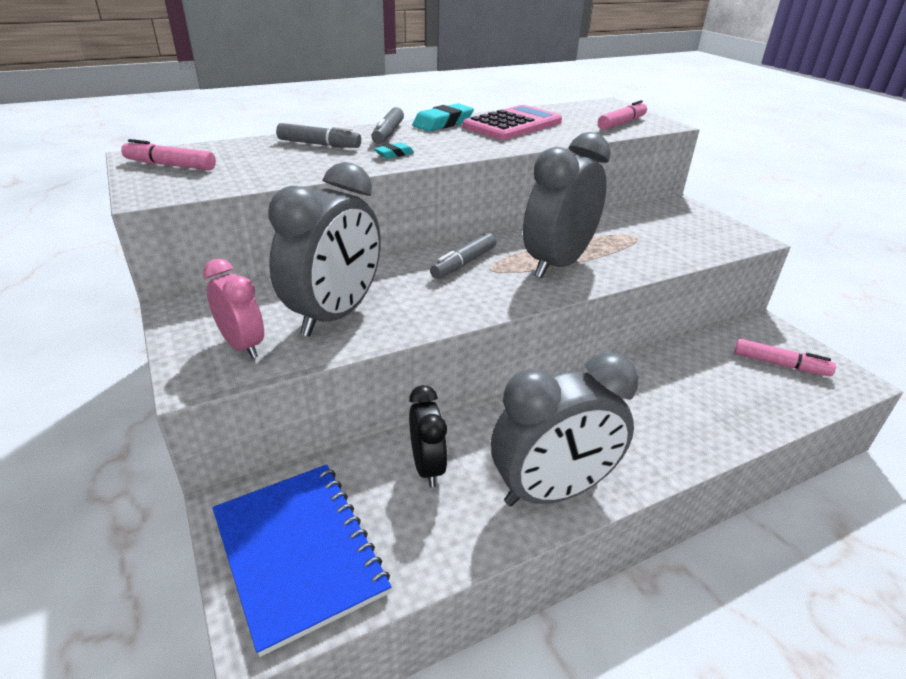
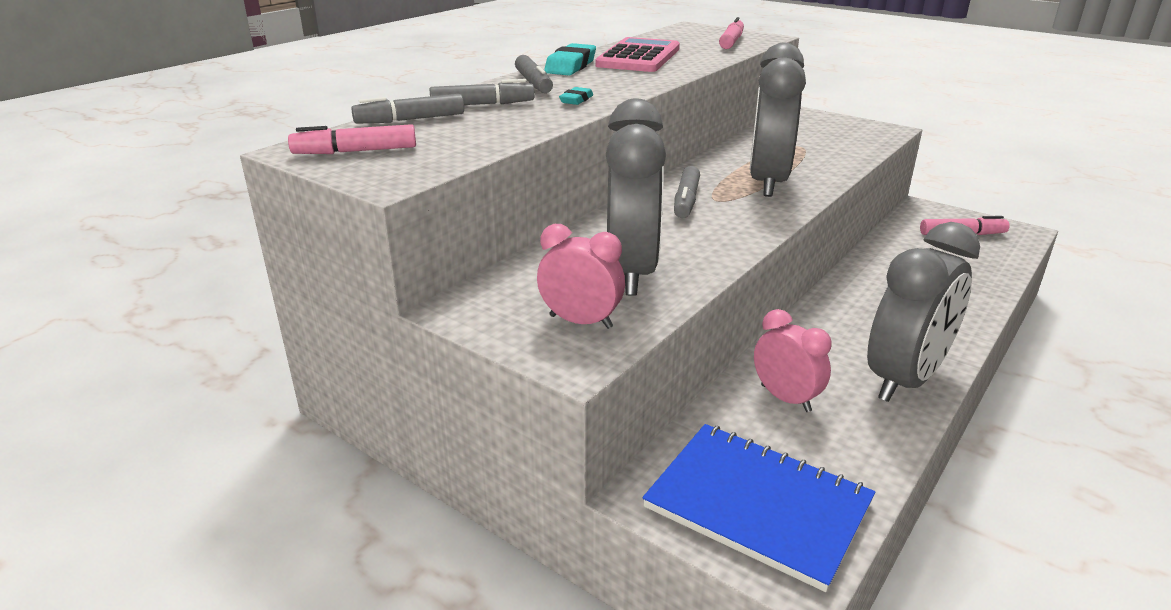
camera: 25 degrees left, 5 degrees down
black clock [409,385,448,487] -> pink clock [754,309,832,412]
none -> grey marker [351,94,464,124]

